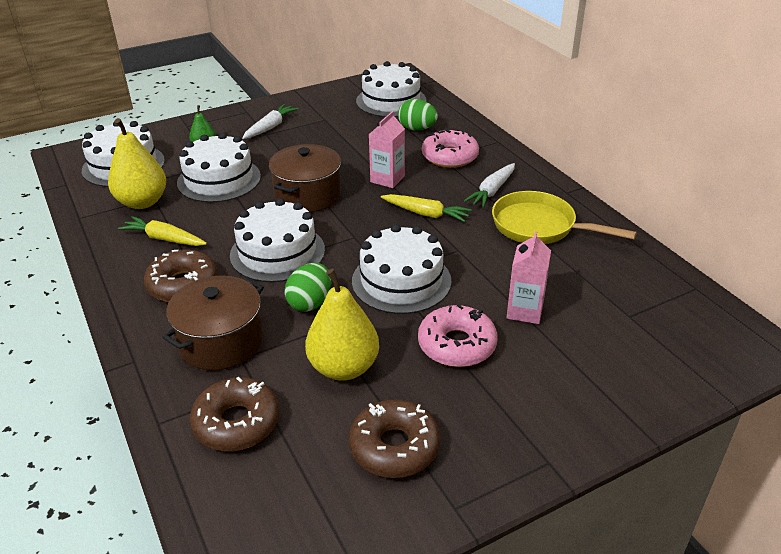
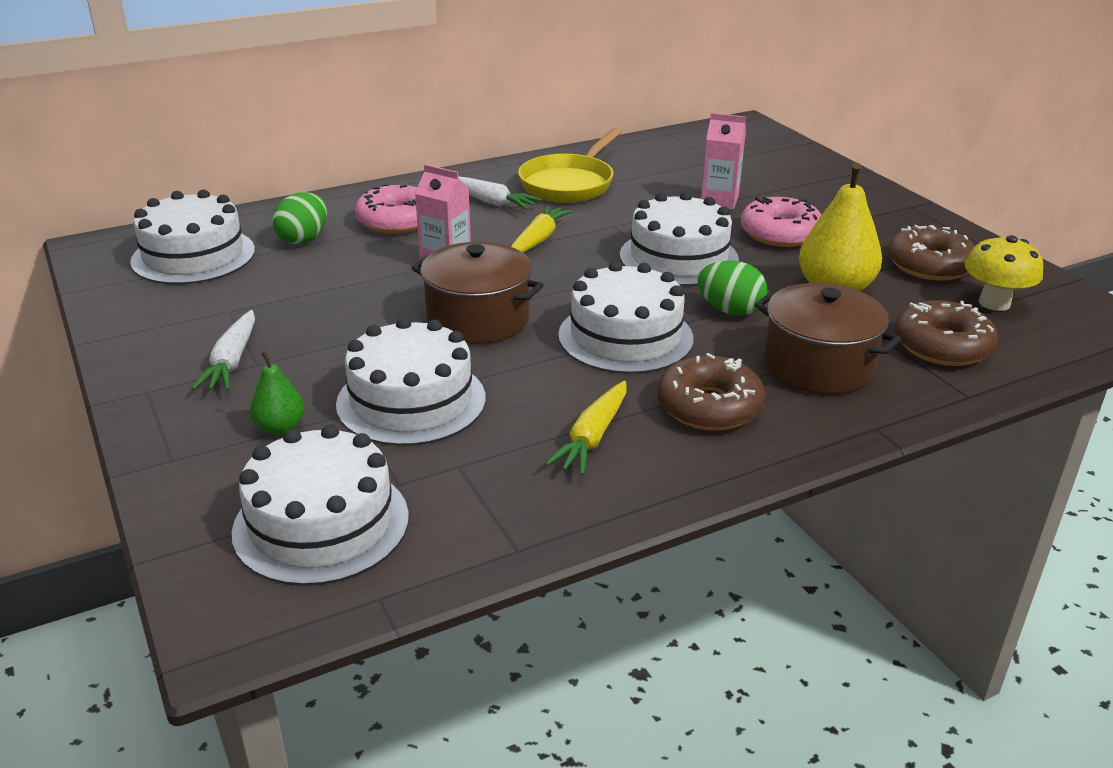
camera: 90 degrees left, 5 degrees down
yellow pear [108,118,166,209] -> none
white carrot [242,104,299,139] -> white carrot turned 120 degrees counterclockwise [192,310,255,391]
none -> yellow mushroom [965,235,1043,311]

